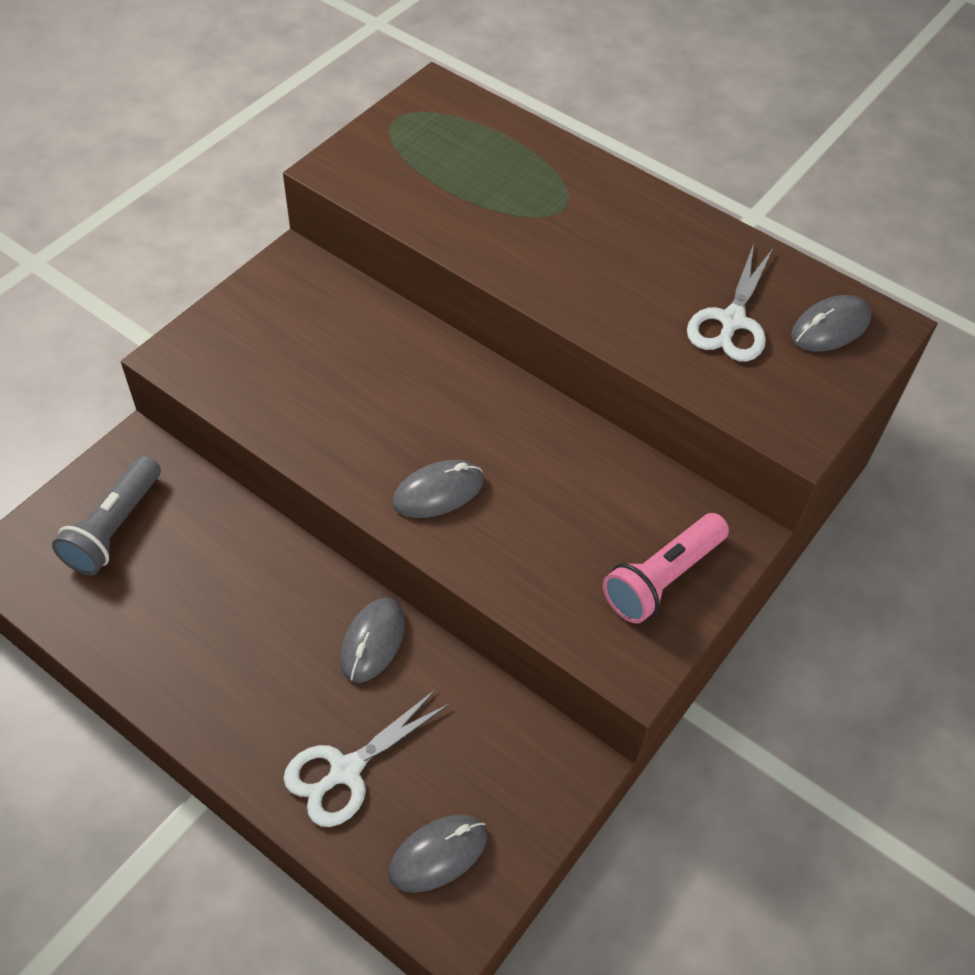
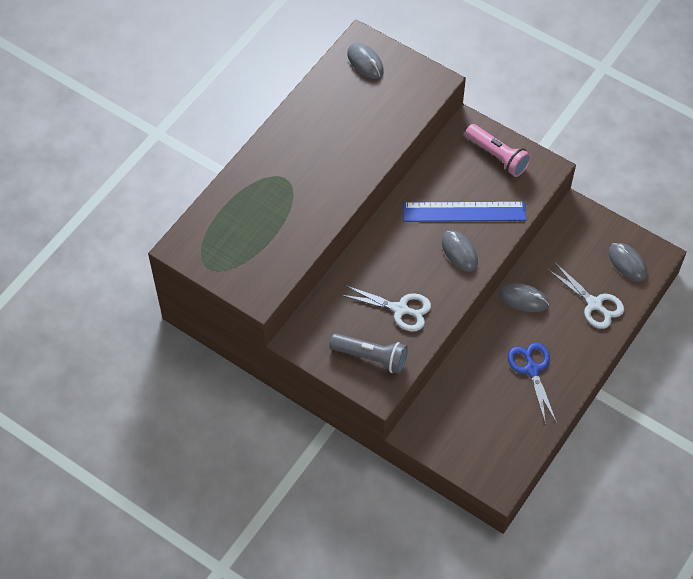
camera: 90 degrees left, 5 degrees up
grey flashlight [52,455,161,575] -> grey flashlight moved to [330,333,408,374]
white scissors [687,244,773,362] -> white scissors moved to [341,285,431,331]
none -> blue ruler [403,202,526,222]
none -> blue scissors [508,342,557,425]

